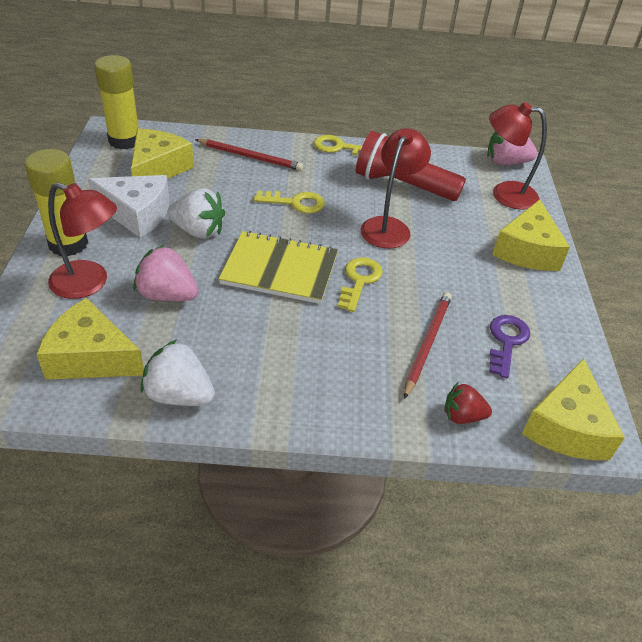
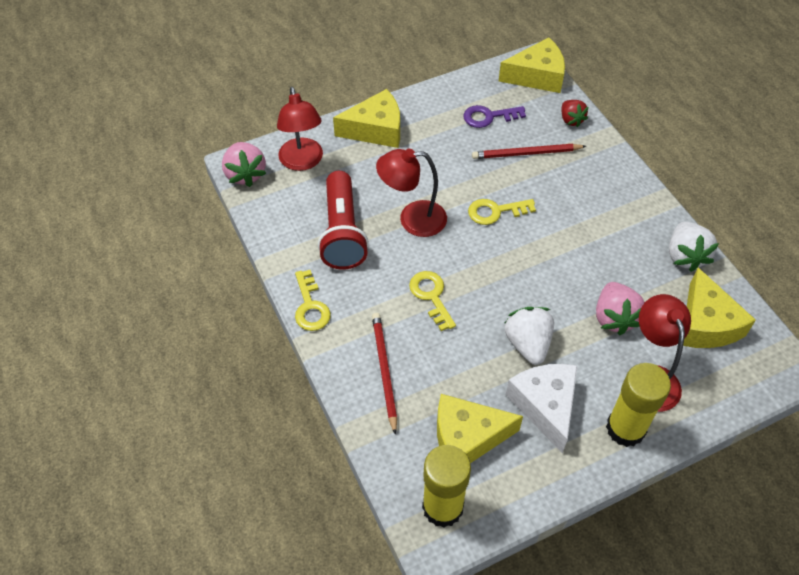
camera: 115 degrees left, 10 degrees up
yellow notebook [219,231,338,304] -> none

